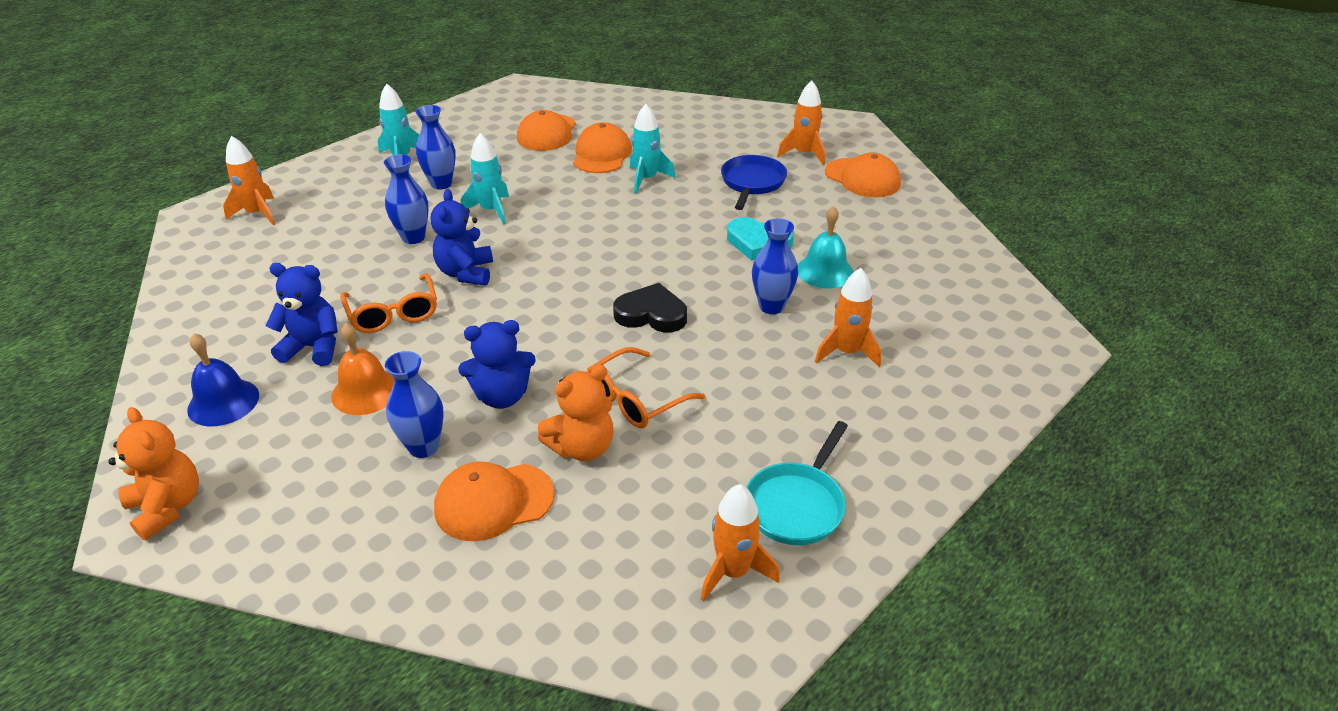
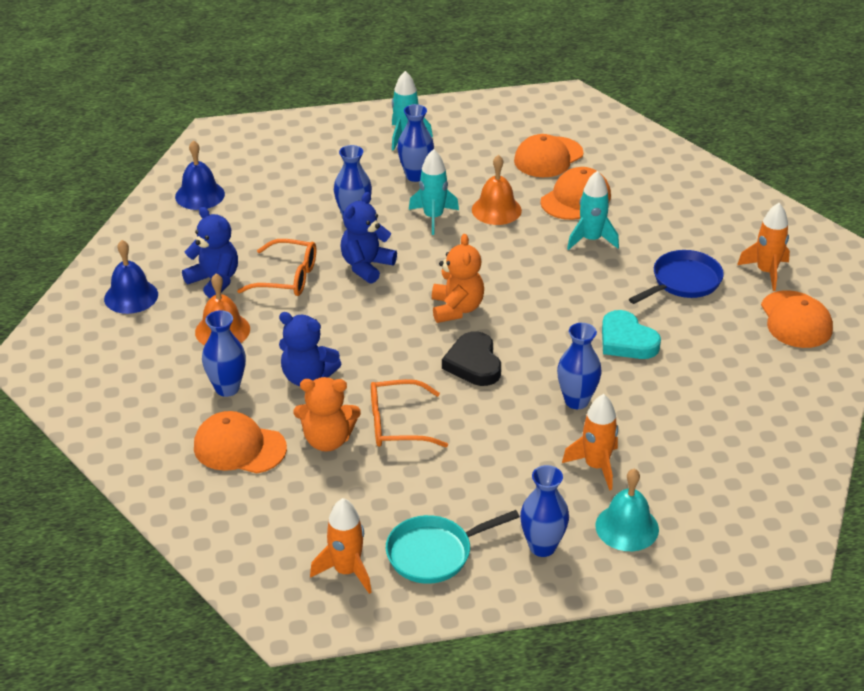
camera: 35 degrees right, 0 degrees up
orange teddy bear [108,407,199,540] -> orange teddy bear moved to [432,234,484,323]
orange rocket [223,136,275,225] -> none
orange glasses [340,273,437,333] -> orange glasses turned 90 degrees counterclockwise [237,239,316,296]
black heart [613,283,687,332] -> black heart turned 150 degrees counterclockwise [442,331,501,386]
turquoise bell [798,206,854,289] -> turquoise bell moved to [595,469,659,551]
none -> blue bell [175,140,225,210]
none -> orange bell [472,155,522,225]
none -> blue vase [520,465,569,557]

